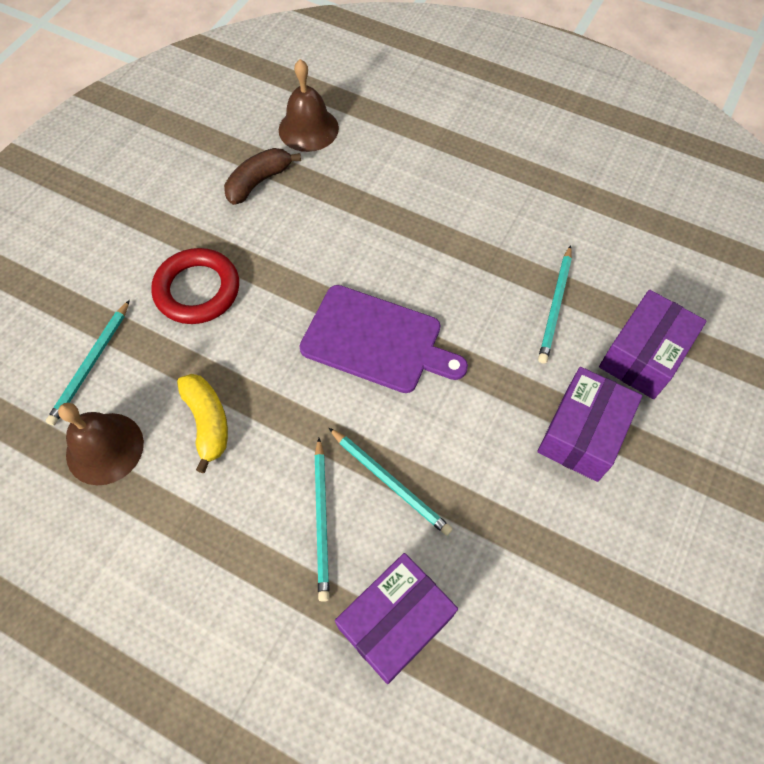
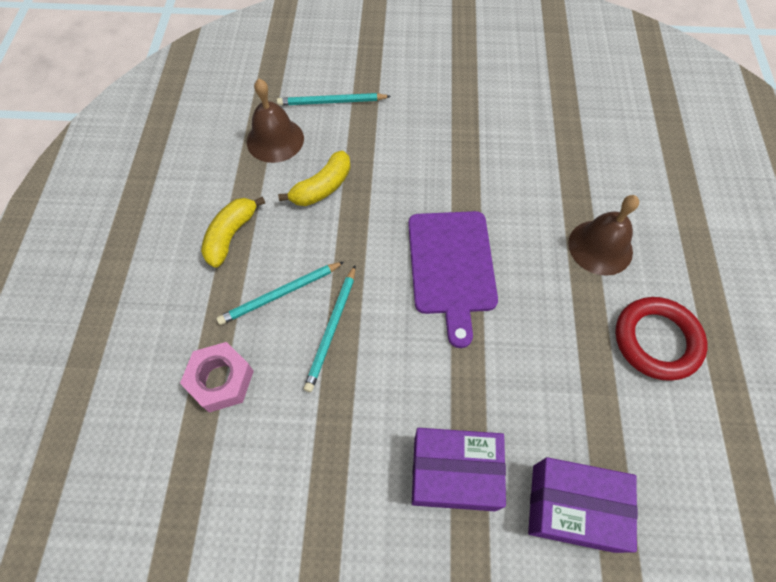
camera: 65 degrees right, 0 degrees up
red ring [151,248,239,324] -> red ring moved to [615,297,707,381]
brown banana [224,148,301,205] -> none
brown bell [279,59,339,152] -> brown bell moved to [568,195,639,276]
purple box [335,553,458,684] -> pink nut [180,342,254,413]
turquoise pencil [538,245,572,364] -> none
none -> yellow banana [201,196,265,268]

